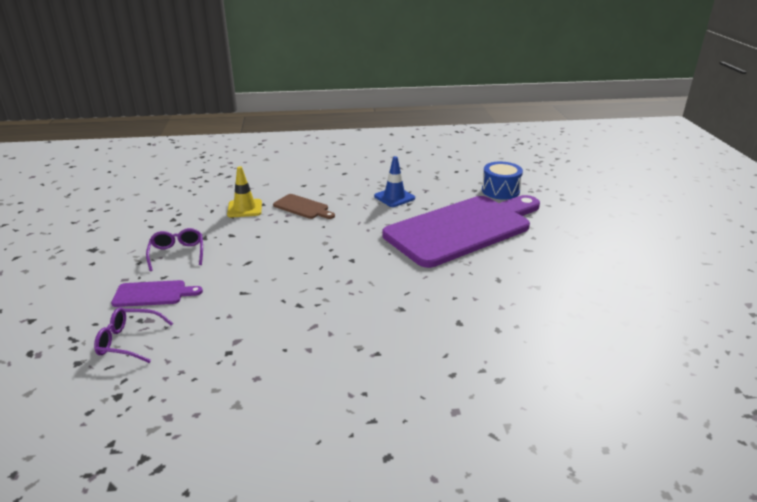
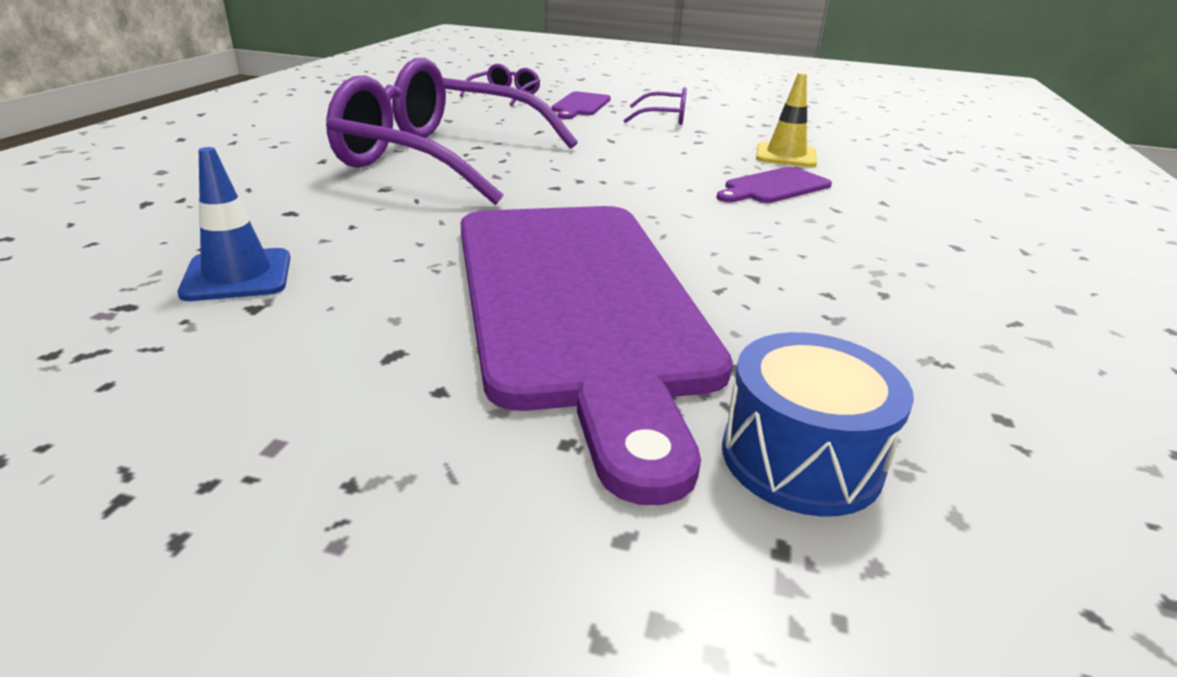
camera: 110 degrees right, 0 degrees up
brown cutting board [273,194,335,219] -> purple cutting board [716,167,832,203]
blue traffic cone [374,156,415,207] -> blue traffic cone moved to [177,147,290,301]
none -> purple glasses [326,58,578,205]

